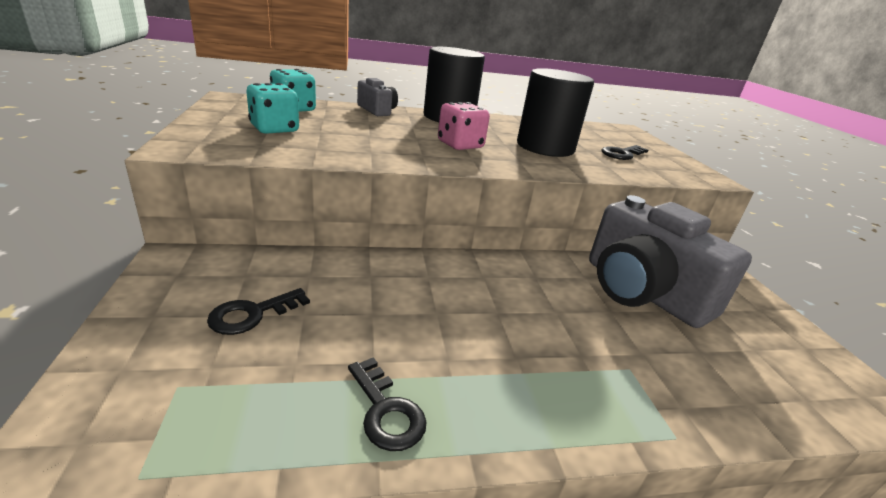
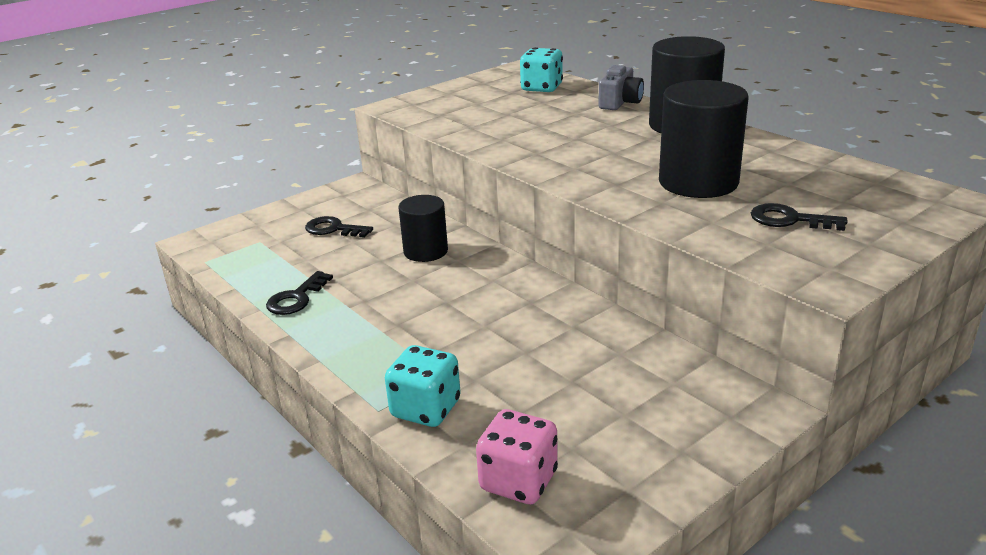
camera: 65 degrees right, 0 degrees up
turquoise dice [246,83,299,134] -> turquoise dice moved to [385,345,461,427]
pink dice [438,102,490,150] -> pink dice moved to [476,409,558,504]
grey camera [589,195,752,328] -> none
none -> black cylinder [398,195,448,262]

